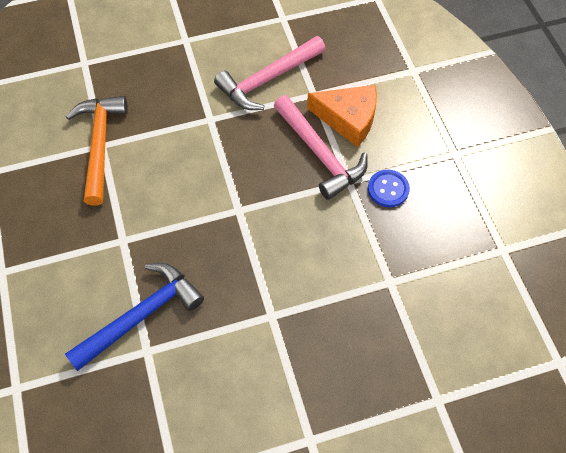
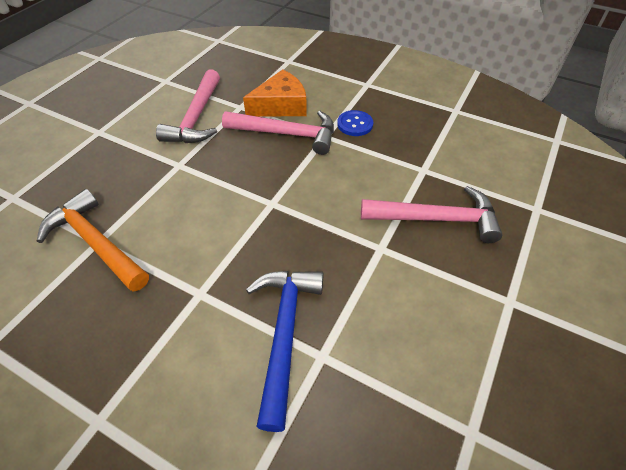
camera: 45 degrees left, 10 degrees down
none -> pink hammer [361,186,502,243]

